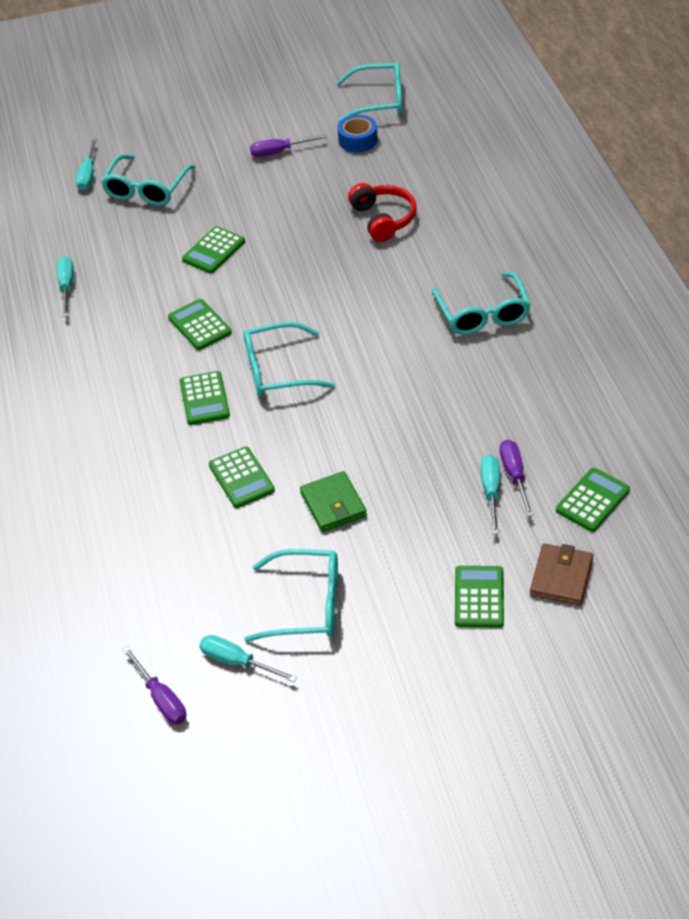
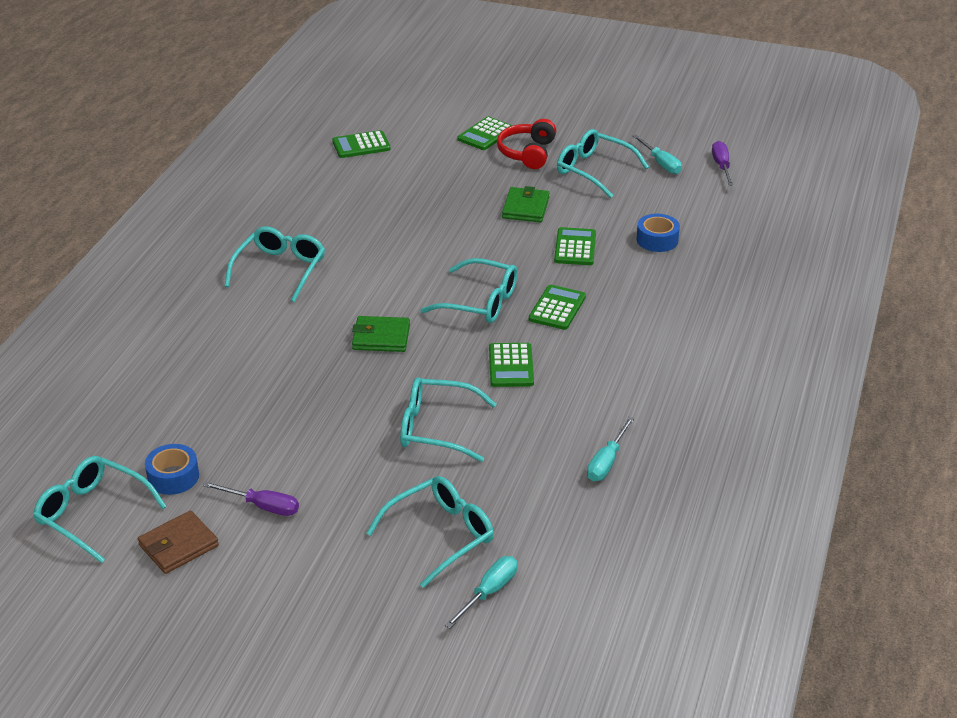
camera: 150 degrees left, 10 degrees down
green calculator [182,226,245,273] -> turquoise glasses [400,377,497,462]
red headphones [348,183,417,242] -> red headphones moved to [497,119,556,169]
turquoise screwdriver [481,455,500,534] -> none
purple screwdriver [500,440,534,517] -> none
brown wallet [530,543,593,606] -> brown wallet moved to [138,510,219,574]
none -> green wallet [352,316,410,352]
none -> blue tape [636,214,680,252]

